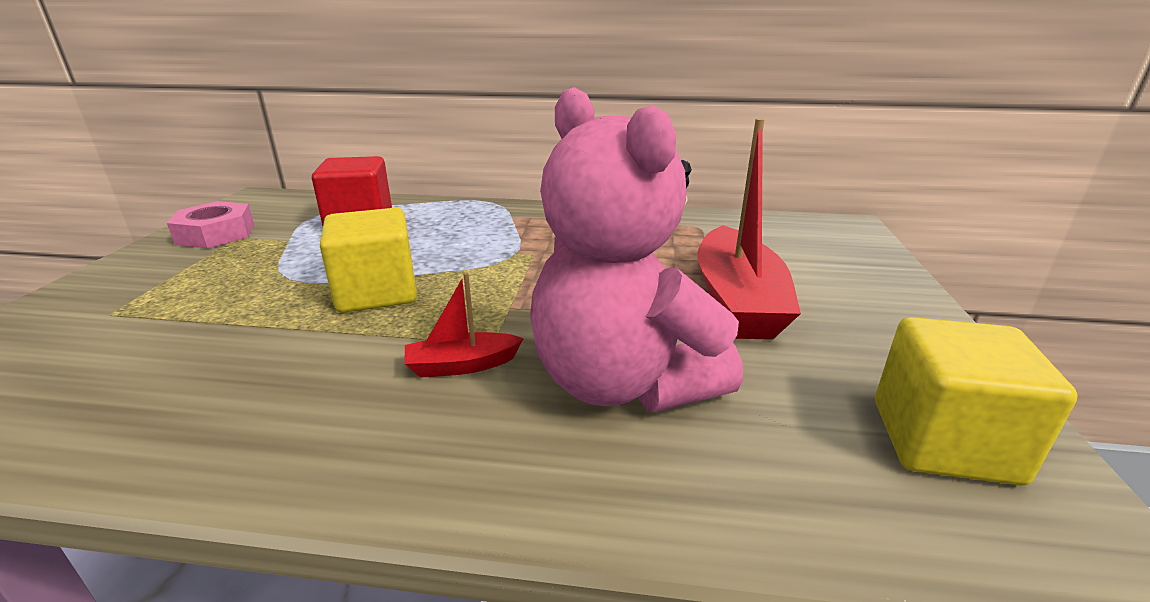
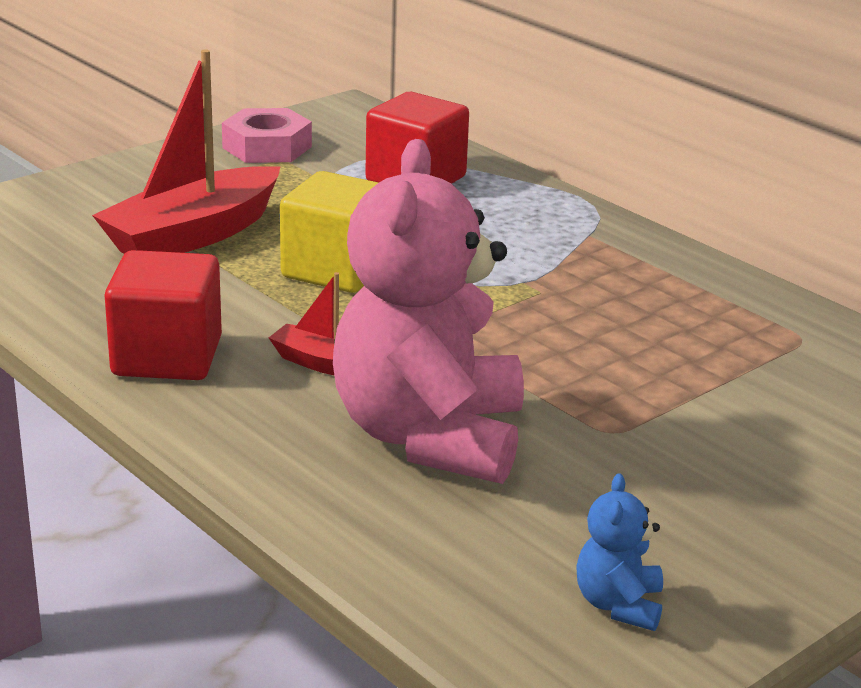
camera: 40 degrees right, 0 degrees up
red boat [697,118,801,340] -> red boat moved to [92,49,280,254]
yellow cube [875,317,1078,486] -> blue teddy bear [576,473,663,631]
none -> red cube [105,250,222,380]

